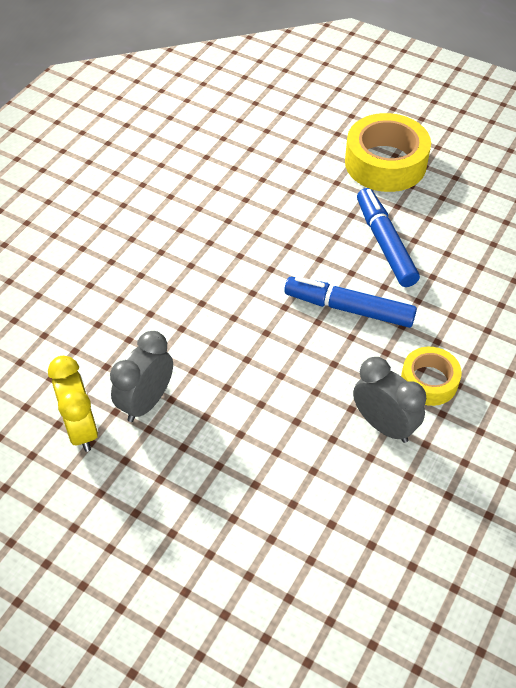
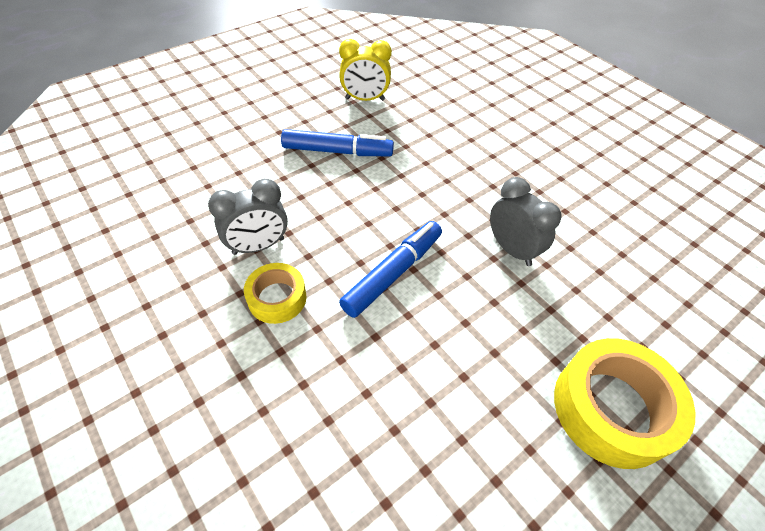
camera: 110 degrees right, 0 degrees up
grey clock [110,331,173,422] -> grey clock moved to [490,177,561,266]
blue marker [357,188,420,287] -> blue marker moved to [281,129,394,156]

